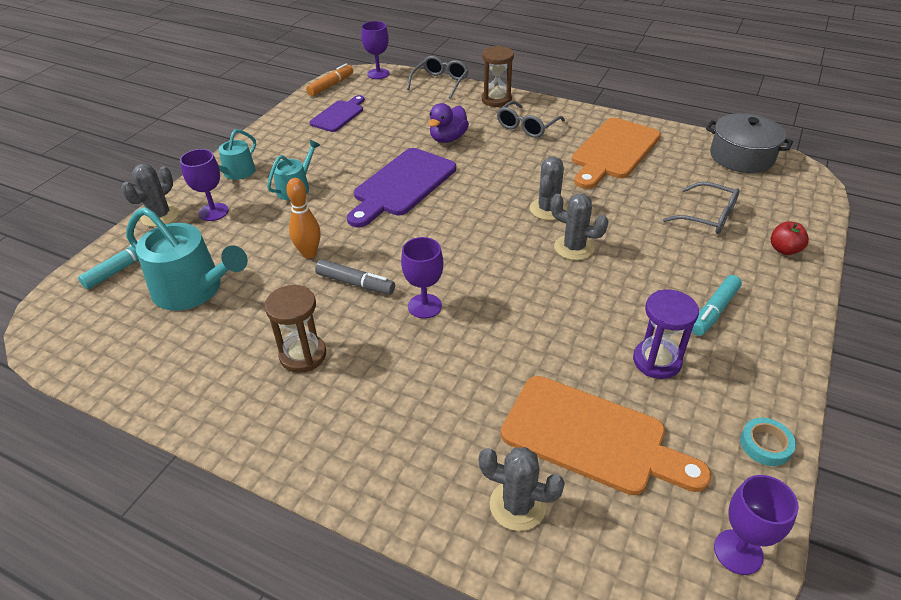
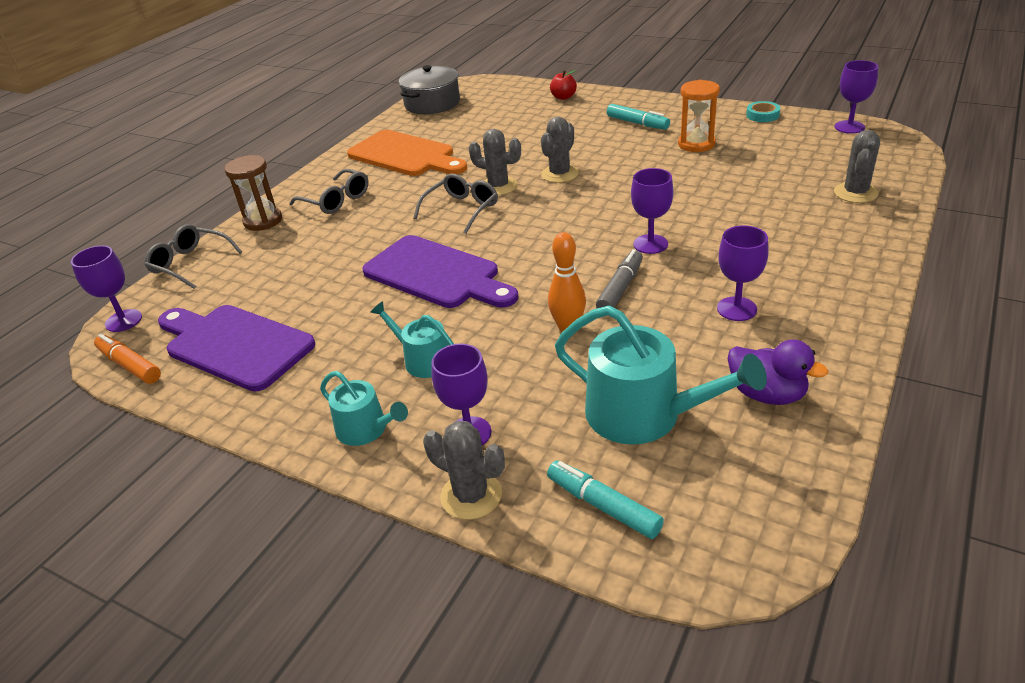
camera: 85 degrees left, 5 degrees down
turquoise watering can [126,207,248,311] -> turquoise watering can turned 90 degrees clockwise [555,306,767,445]
brown hourglass [265,285,326,373] -> purple goblet [717,225,768,321]
purple cutting board [310,95,365,132] -> purple cutting board [158,305,315,392], size x1.68
purple duck [428,103,469,143] -> purple duck moved to [728,339,828,405]
orange cutting board [501,376,711,495] -> none
purple hourglass [633,290,699,379] -> orange hourglass [678,80,720,152]
grey glasses [663,182,739,234] -> grey glasses moved to [414,173,498,233]

